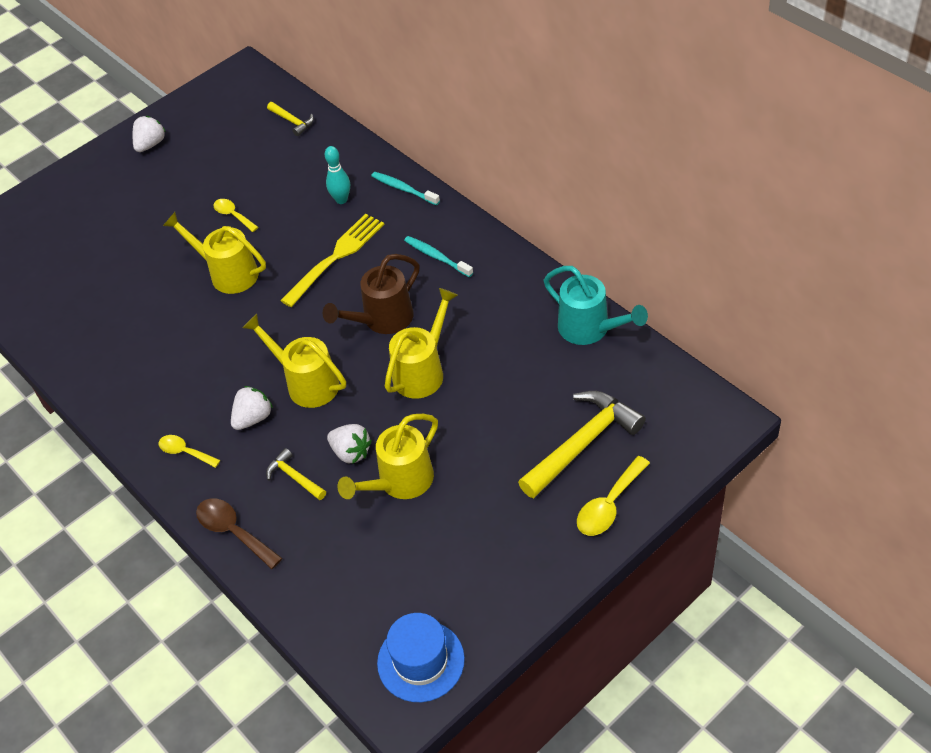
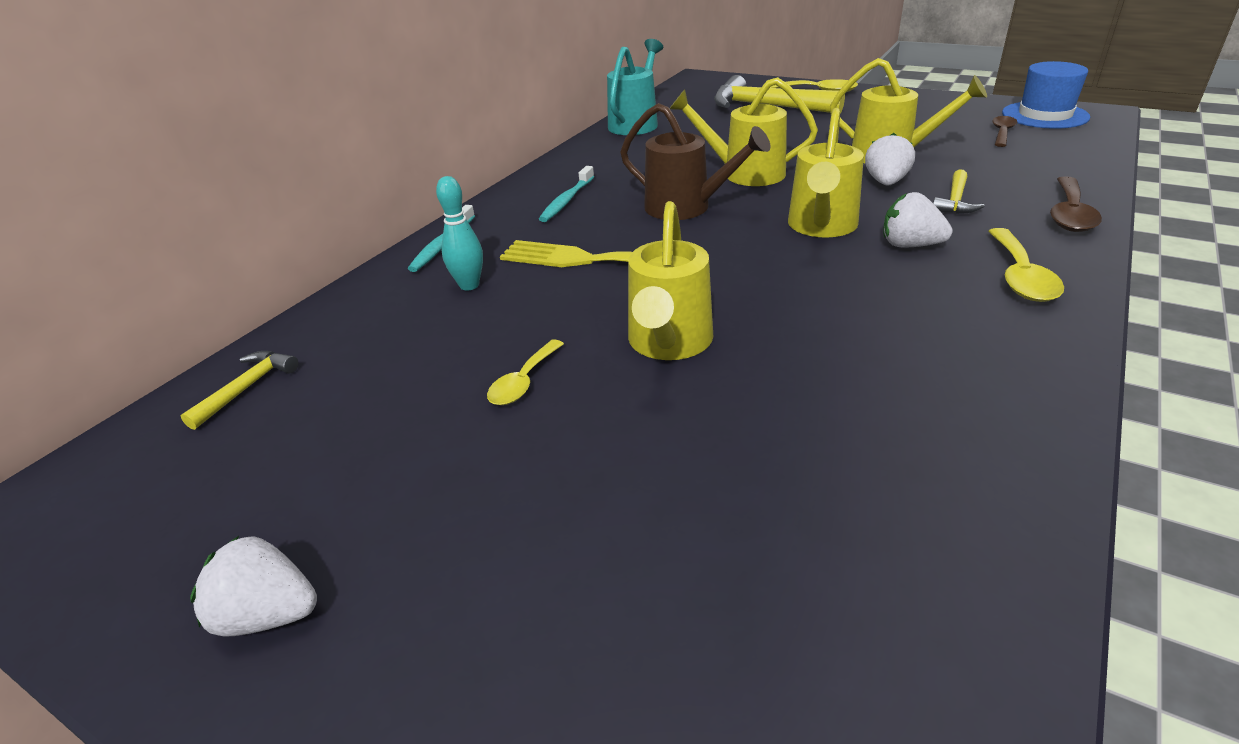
camera: 110 degrees left, 15 degrees down
yellow spoon [159,435,221,468] -> yellow spoon [988,228,1064,302], size x1.50
none -> brown spoon [992,116,1017,147]

